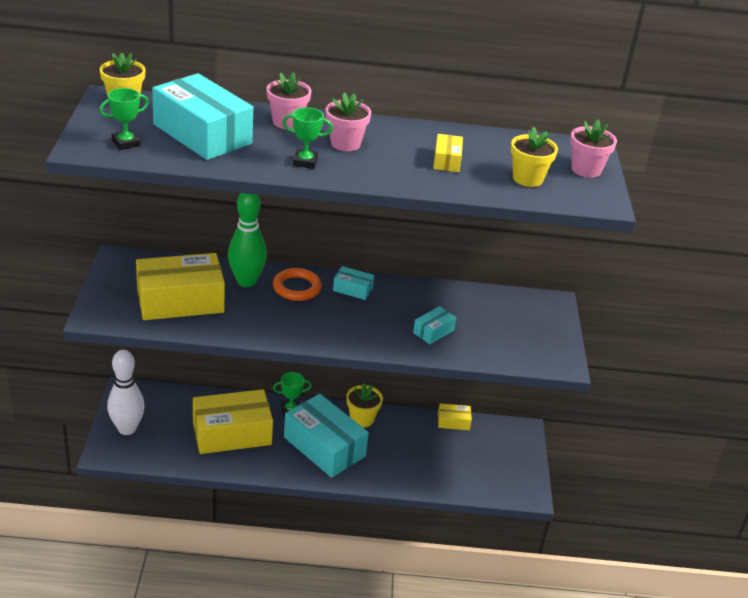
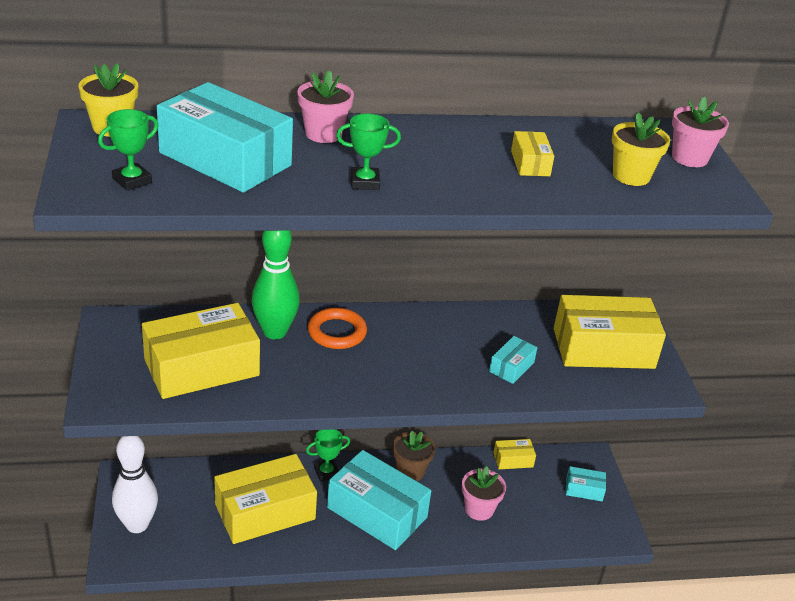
camera: 10 degrees left, 0 degrees up
pink flower pot [326,92,371,151] -> pink flower pot moved to [462,466,506,521]
turquoise box [333,266,374,300] -> turquoise box moved to [566,466,606,501]
yellow flower pot [346,383,383,428] -> brown flower pot [393,431,435,481]
none -> yellow box [554,295,666,369]

